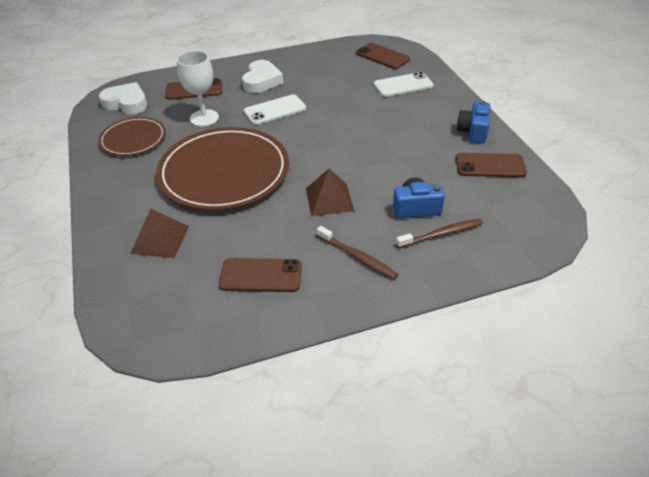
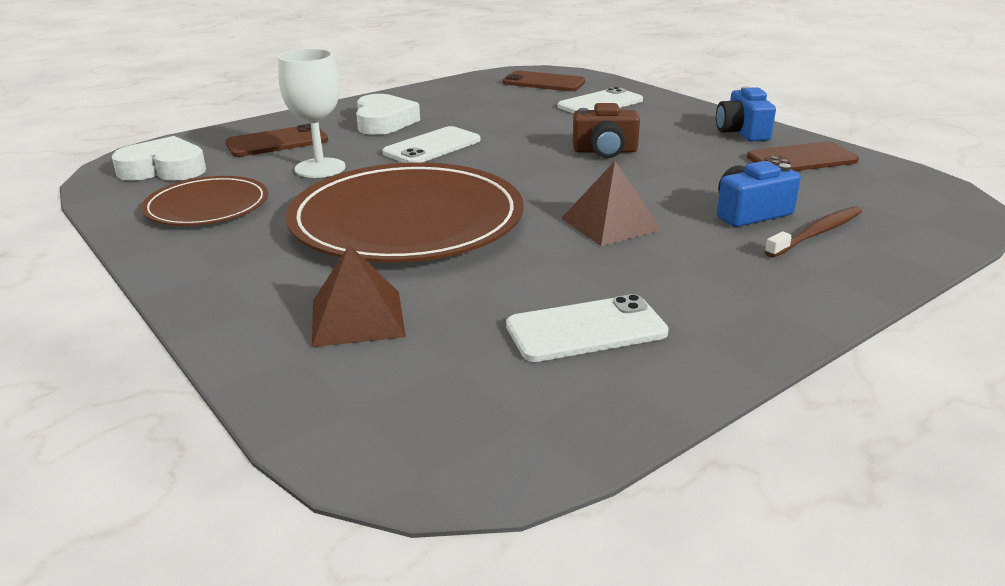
camera: 20 degrees left, 15 degrees down
brown phone [219,258,302,292] -> white phone [506,294,669,362]
brown toothbrush [317,226,398,279] -> none
none -> brown camera [573,103,640,158]

